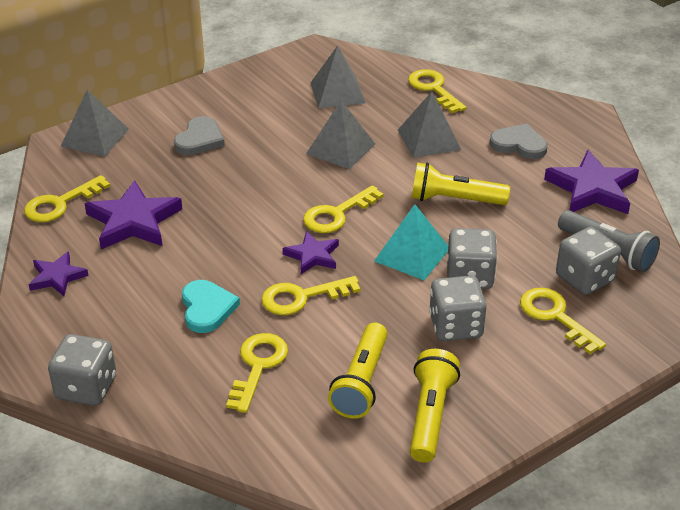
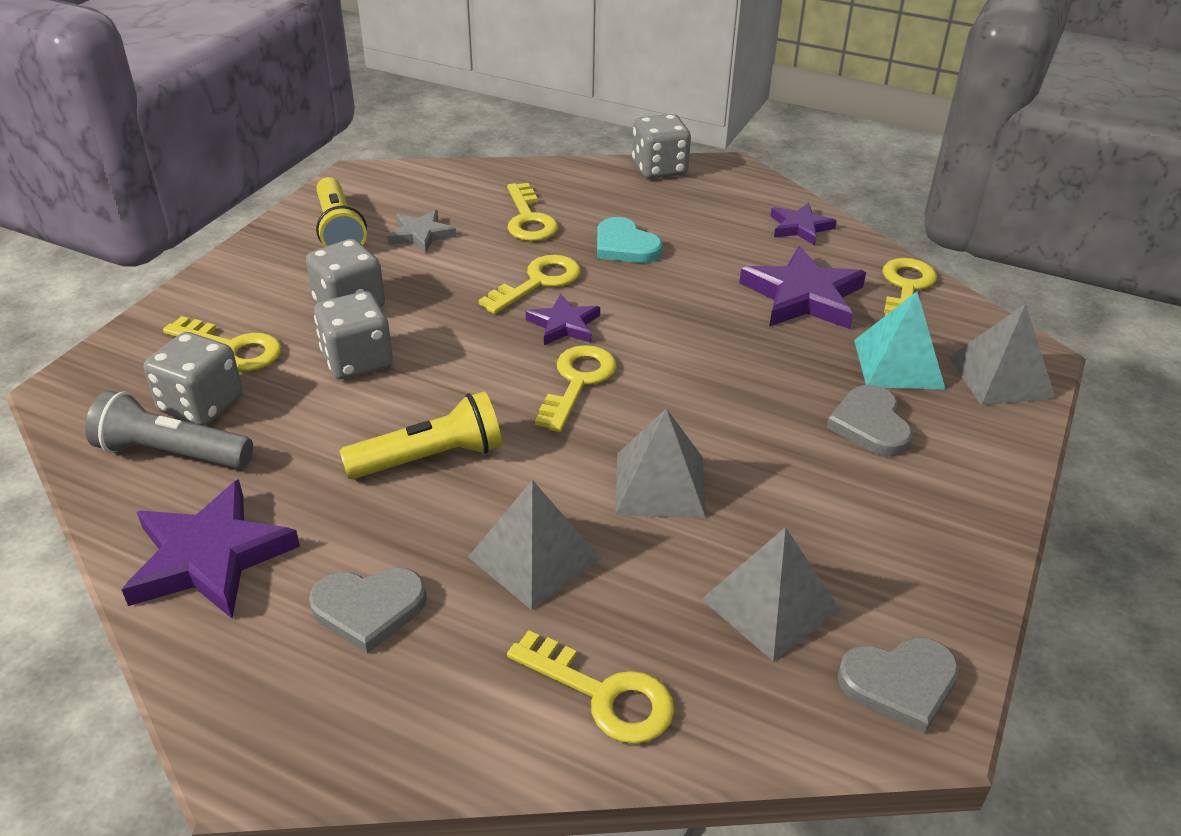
camera: 150 degrees right, 0 degrees up
yellow flashlight [328,323,388,419] -> grey star [388,210,456,253]
turquoise pyramid [374,204,448,280] -> turquoise pyramid moved to [854,291,946,390]
none -> grey heart [838,637,959,734]

